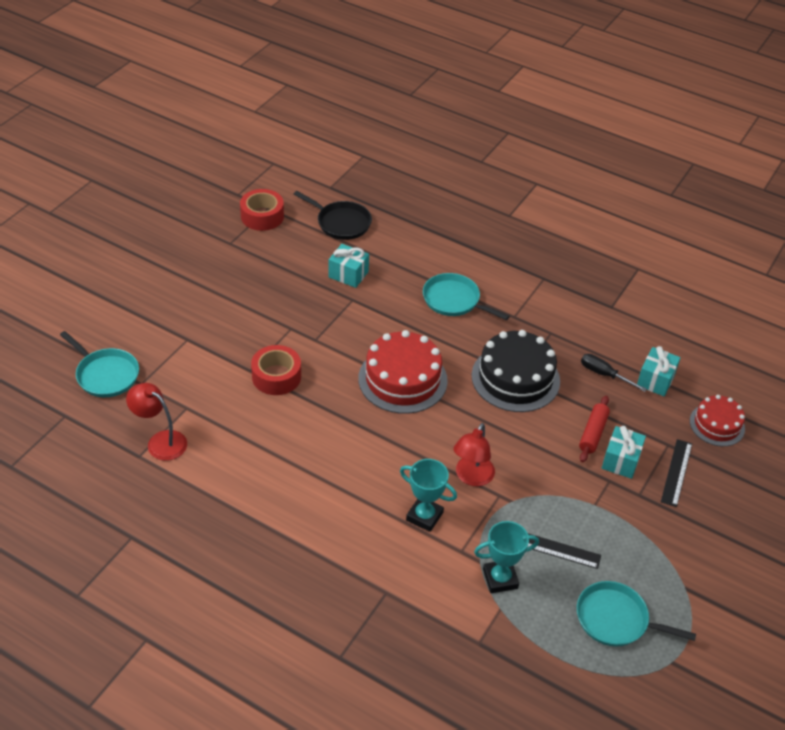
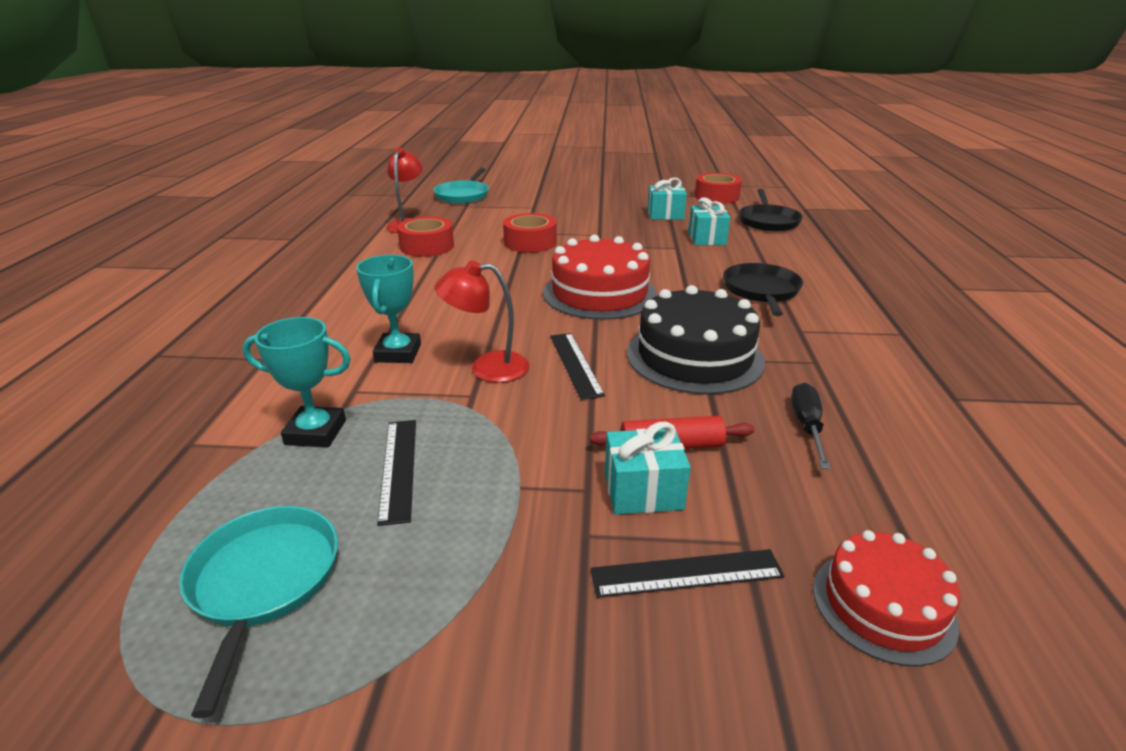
camera: 65 degrees right, 15 degrees down
turquoise pan [423,273,510,320] -> black pan [723,263,803,316]
turquoise trophy [474,521,539,593] -> turquoise trophy turned 45 degrees counterclockwise [243,317,351,448]
turquoise gift [637,346,681,396] -> turquoise gift moved to [648,178,687,220]
none -> red tape [397,216,454,257]
none -> black ruler [550,333,605,400]

